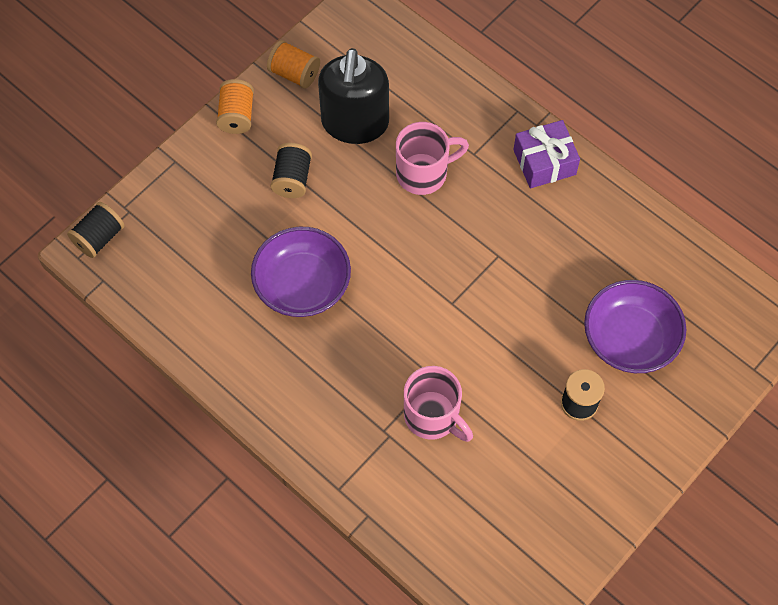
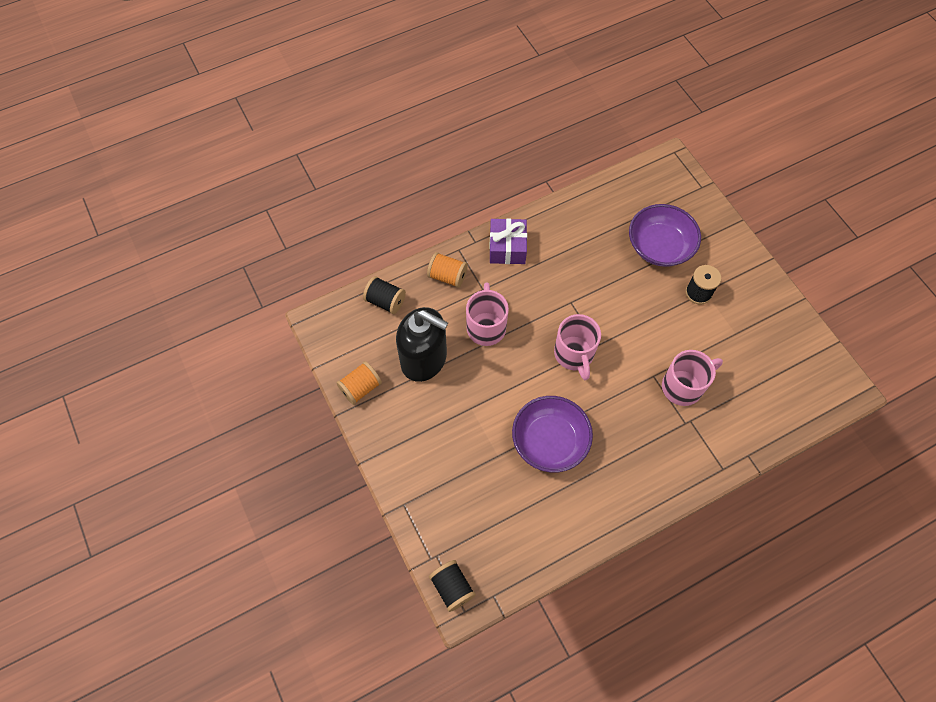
camera: 70 degrees left, 0 degrees up
orange spool [216,79,254,134] -> orange spool moved to [427,252,468,288]
black spool [270,143,312,198] -> black spool moved to [363,276,406,314]
none -> pink mug [554,314,601,380]

